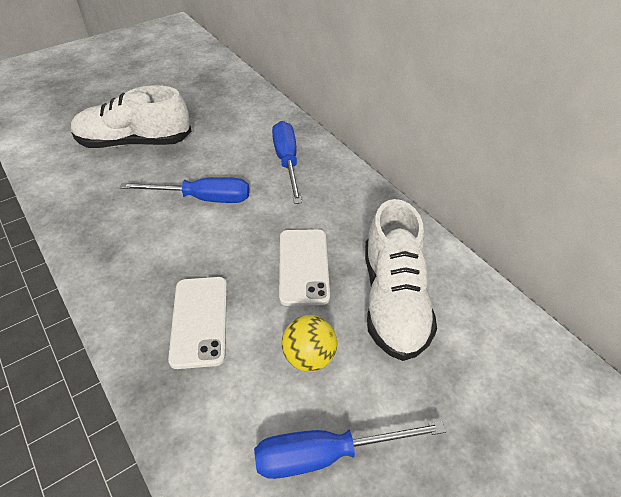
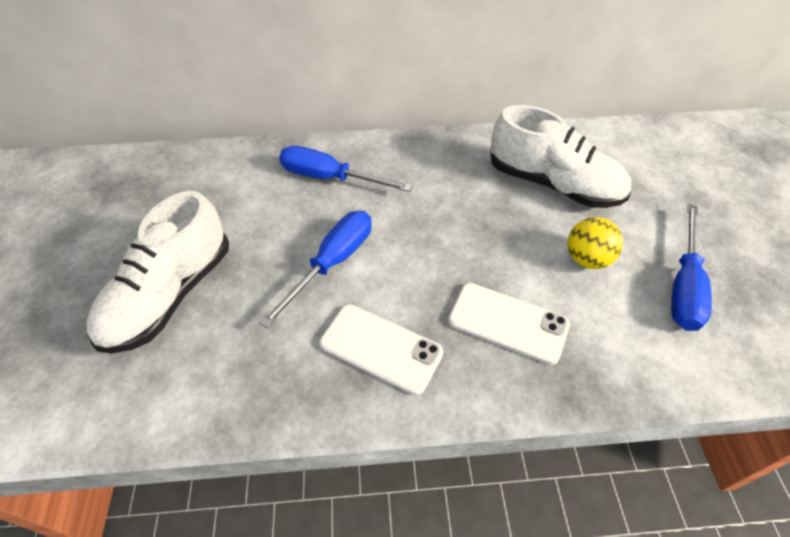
camera: 60 degrees left, 5 degrees up
white phone [279,229,330,306] -> white phone moved to [320,304,443,395]

